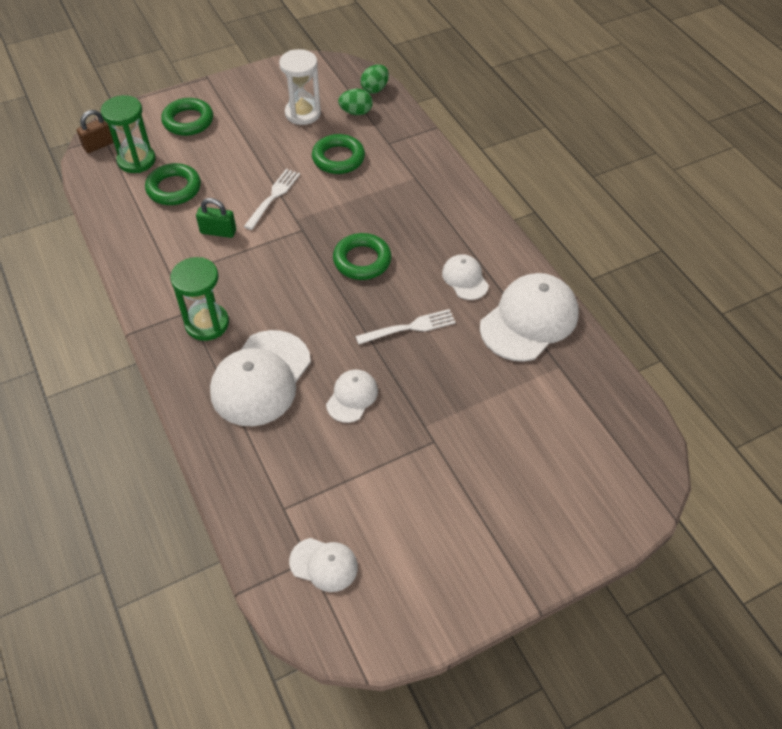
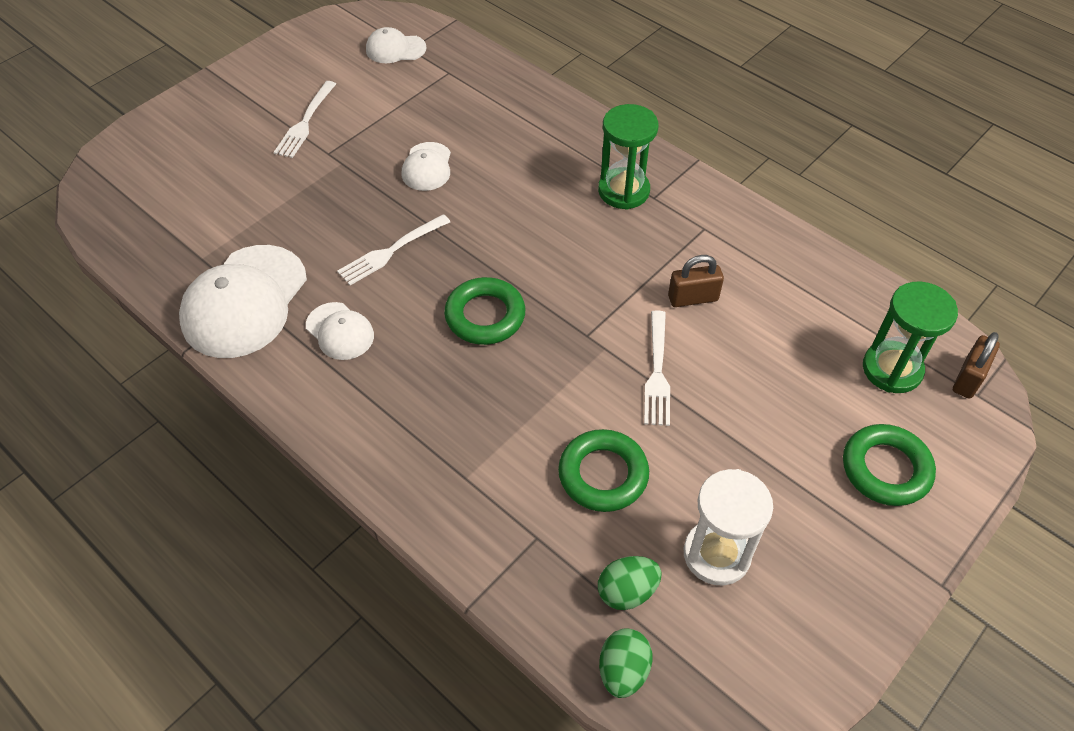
camera: 160 degrees right, 0 degrees up
green ring [145,163,201,205] -> none
green padlock [196,198,236,238] -> brown padlock [668,255,724,307]
white cap [210,330,311,426] -> none
none -> white fork [274,81,336,158]

